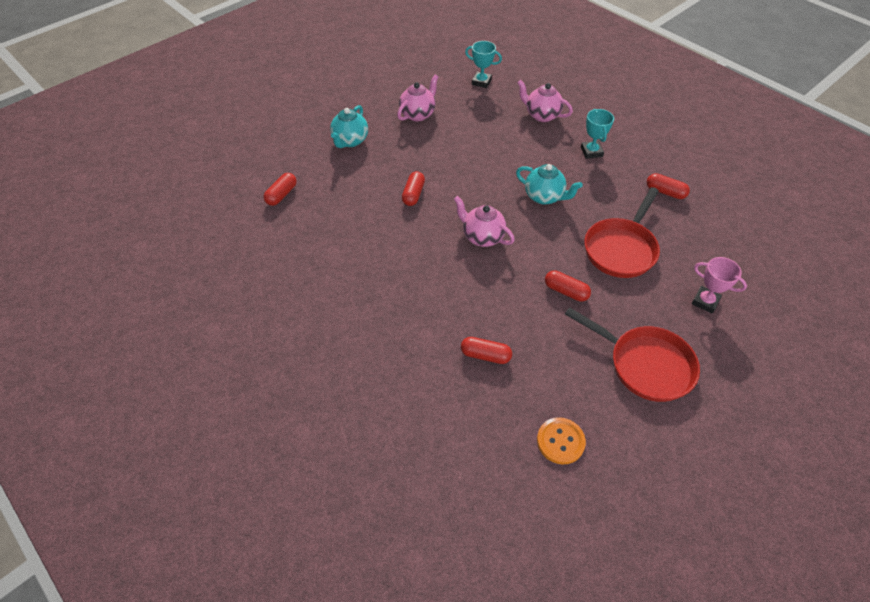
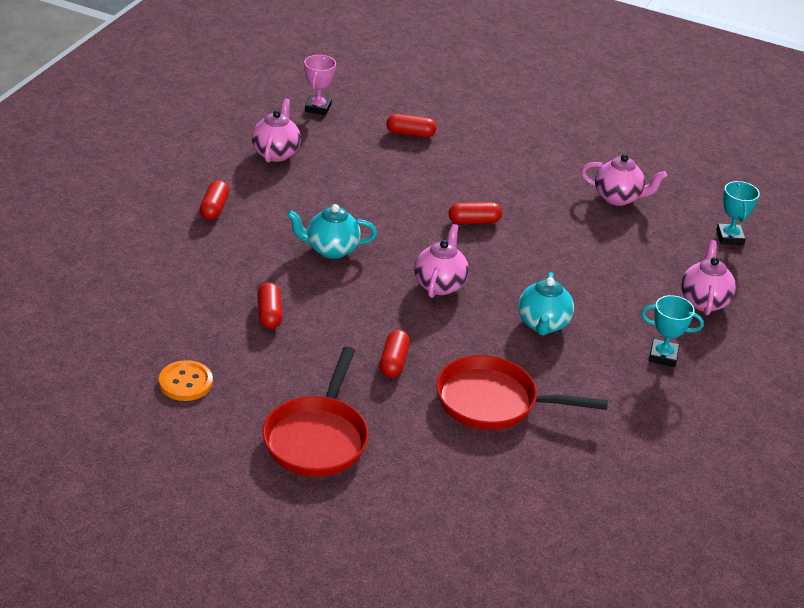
camera: 65 degrees right, 15 degrees down
turquoise teapot [330,105,368,148] -> turquoise teapot moved to [287,204,377,259]
turquoise trophy [581,109,614,159] -> turquoise trophy turned 45 degrees clockwise [641,295,704,367]
red capsule [647,173,690,199] -> red capsule moved to [200,180,229,220]
pink trophy [692,257,747,314] -> pink trophy moved to [304,55,336,115]
none -> pink teapot [252,98,301,163]

